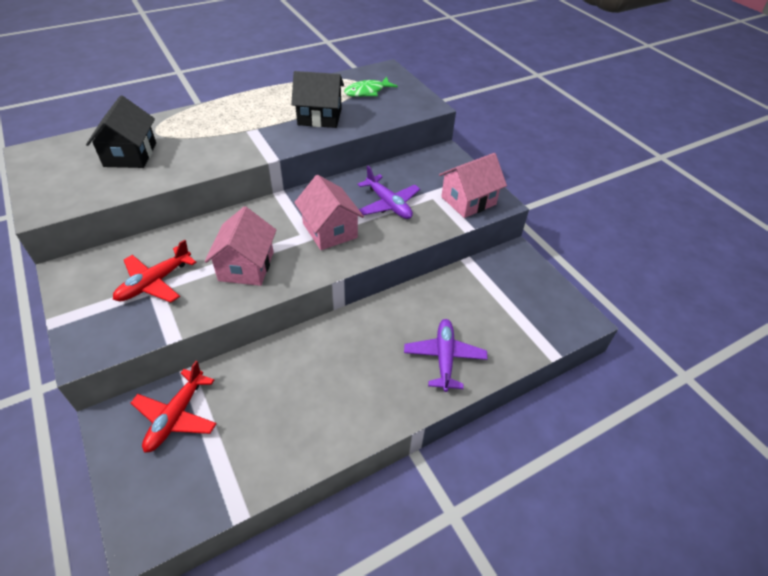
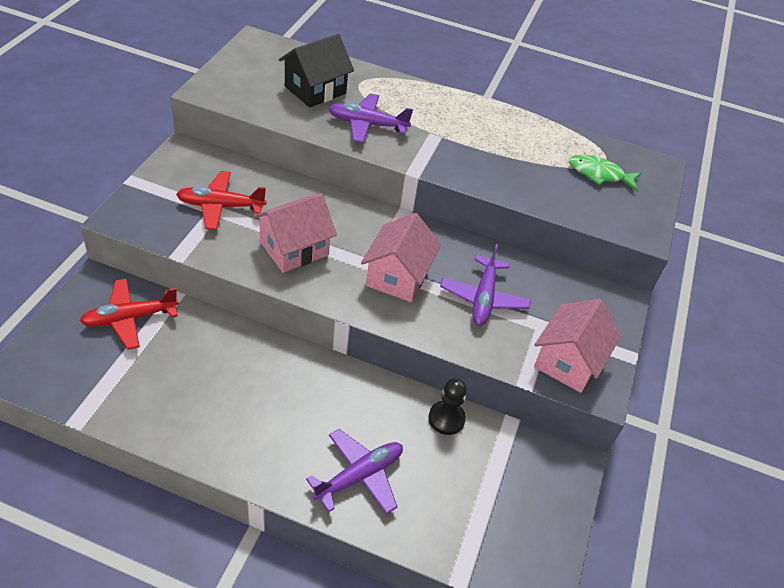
camera: 45 degrees right, 0 degrees up
black house [291,71,344,128] -> none
pink house [439,153,507,218] -> pink house turned 75 degrees counterclockwise [534,299,621,393]
none -> purple plane [328,93,413,143]
none -> black pawn [429,378,467,435]

